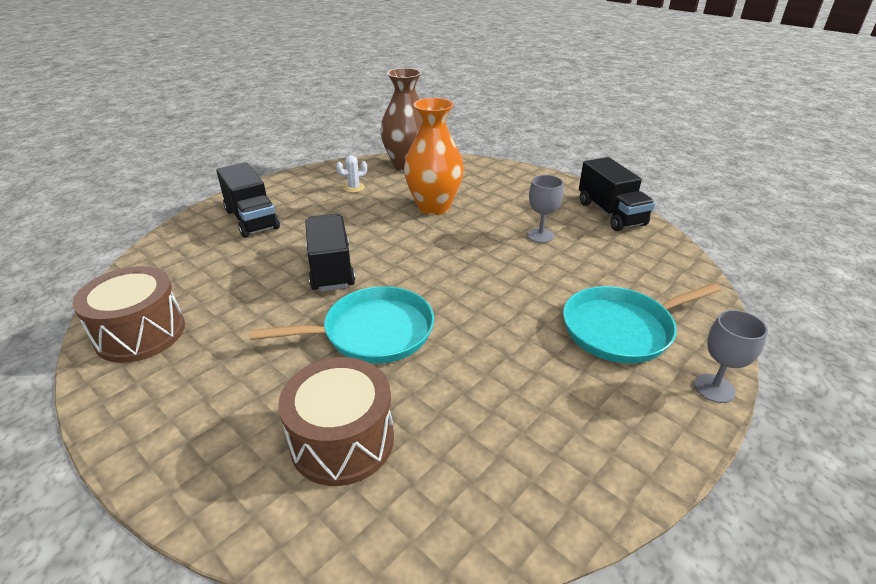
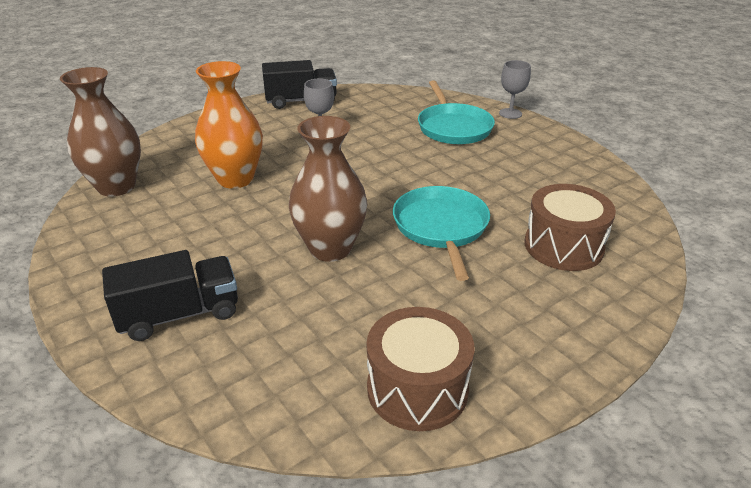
camera: 80 degrees left, 0 degrees up
black truck [305,214,355,292] -> brown vase [289,116,367,262]
white cactus [336,155,367,193] -> none

